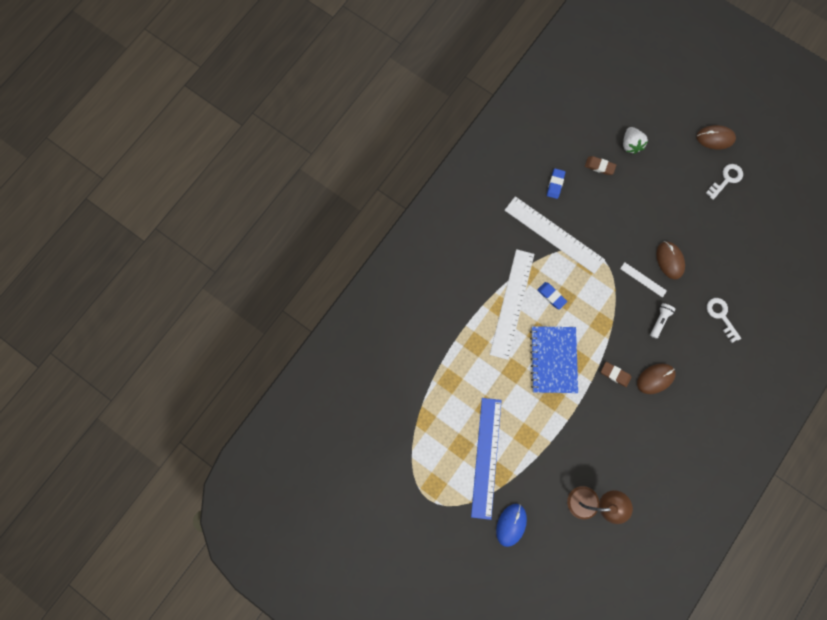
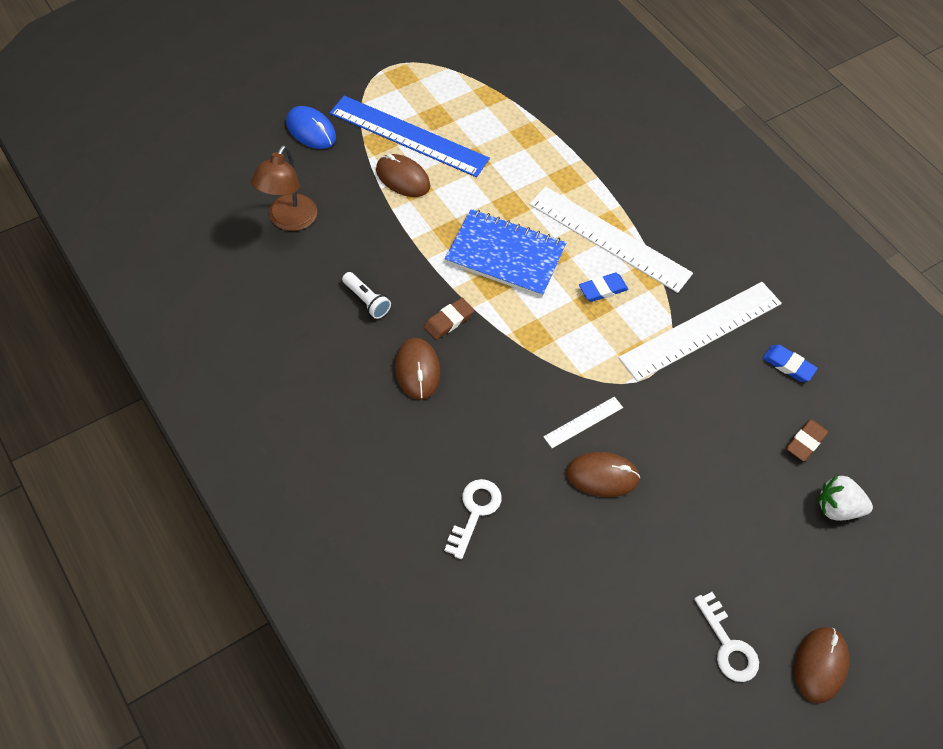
camera: 105 degrees right, 20 degrees down
white flashlight [650,303,676,339] -> white flashlight moved to [342,272,391,319]
white key [707,298,741,343] -> white key turned 60 degrees counterclockwise [444,479,502,559]
none -> brown mouse [376,154,430,197]

